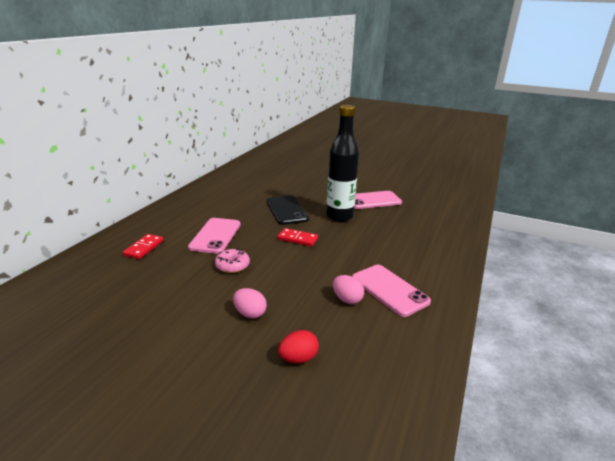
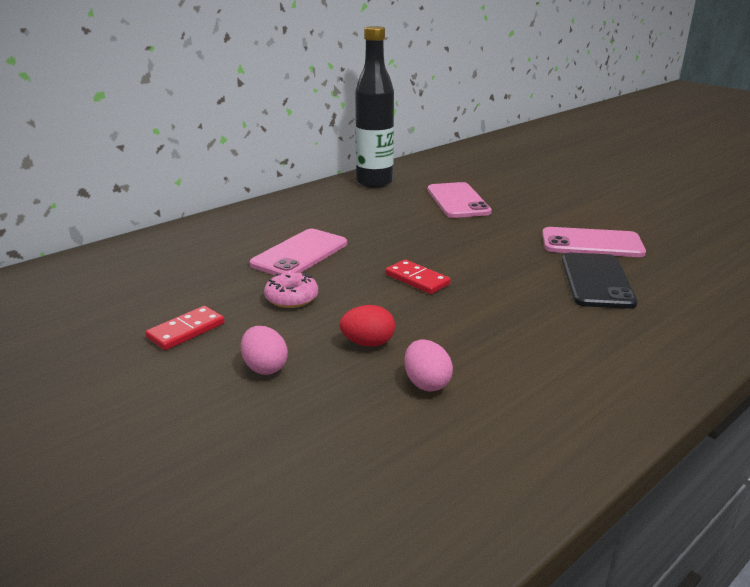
camera: 25 degrees right, 0 degrees up
red domino [123,234,163,259] -> red domino moved to [145,306,225,350]
black phone [267,195,309,225] -> black phone moved to [562,253,638,309]
red egg [278,330,319,363] -> red egg moved to [339,305,395,347]
black bottle [326,105,359,222] -> black bottle moved to [355,26,394,188]
pink phone [352,265,431,317] -> pink phone moved to [428,182,492,218]

